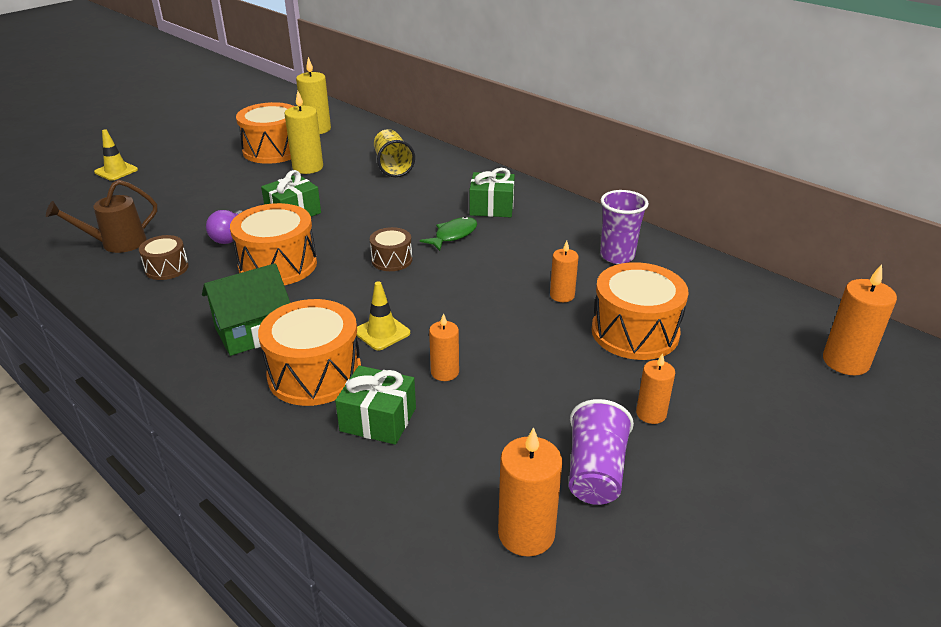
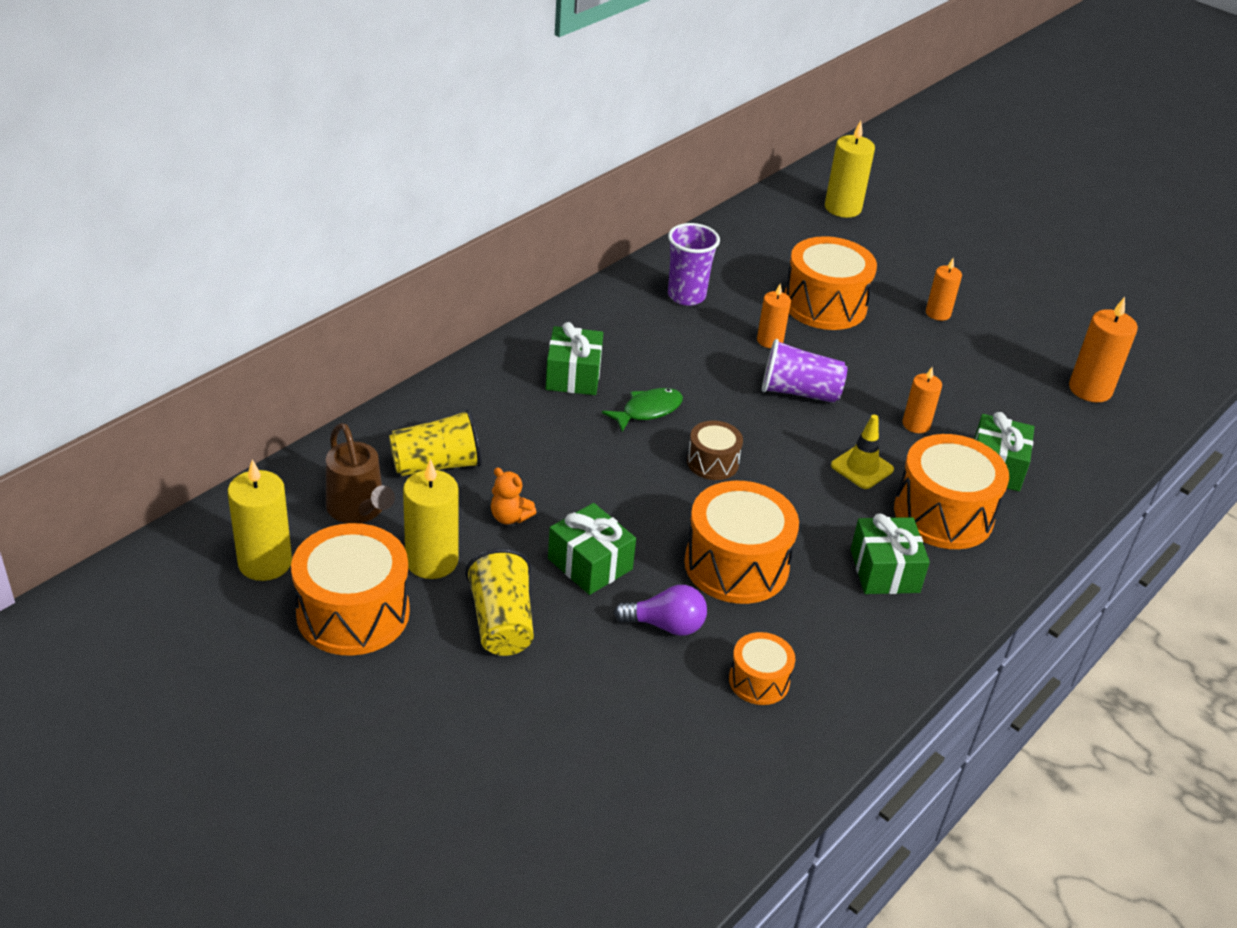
camera: 95 degrees left, 5 degrees up
brown watering can [46,180,157,253] -> brown watering can moved to [326,423,395,523]
yellow traffic cone [94,129,138,181] -> none
brown drum [139,235,189,280] -> orange drum [729,632,795,705]
green house [202,263,290,356] -> green gift [851,514,930,594]
green fish [420,217,477,251] -> green fish turned 105 degrees clockwise [602,388,683,432]
purple cup [569,399,634,505] -> purple cup moved to [762,339,848,403]
orange candle [823,264,897,375] -> yellow candle [825,121,875,218]
none -> yellow cup [465,548,534,656]
none -> orange teddy bear [491,468,536,525]

